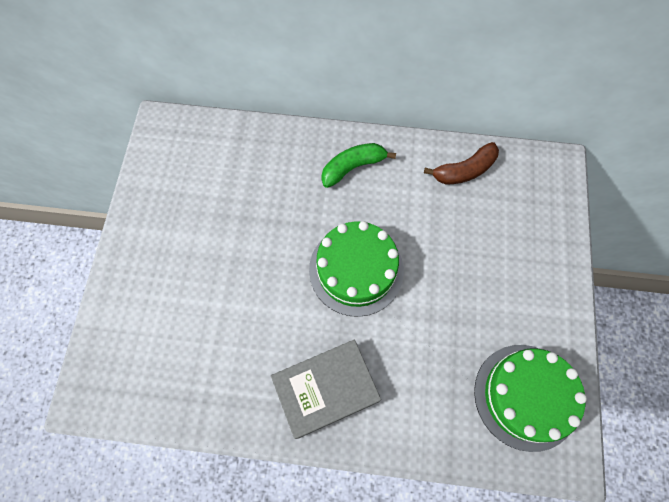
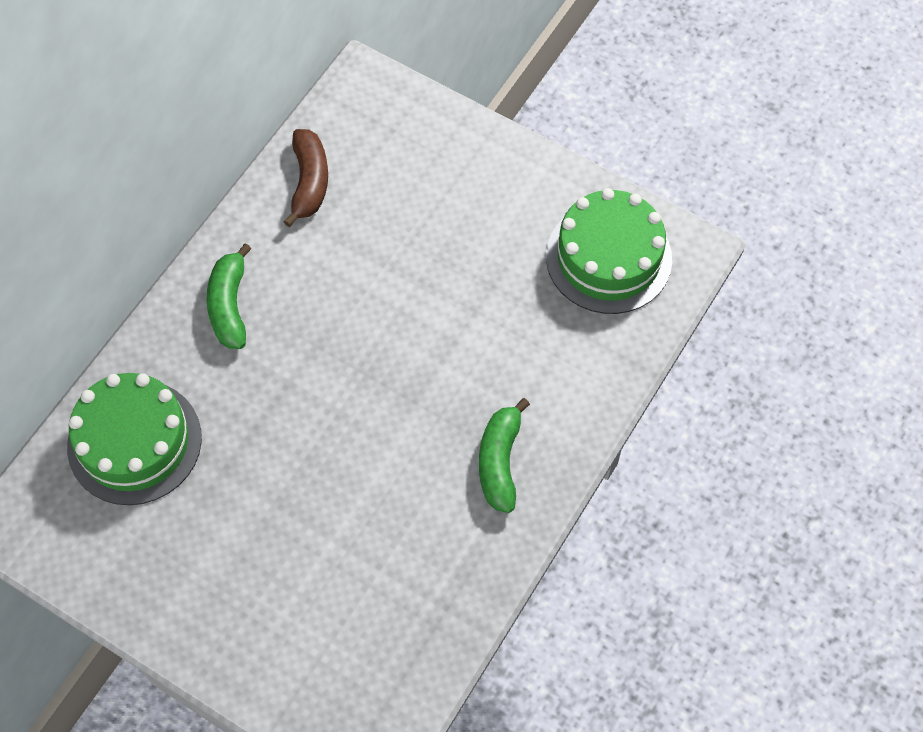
camera: 65 degrees left, 5 degrees down
grey book [271,340,381,439] -> green banana [479,398,530,513]
green cake [309,221,404,317] -> green cake moved to [67,373,202,505]

